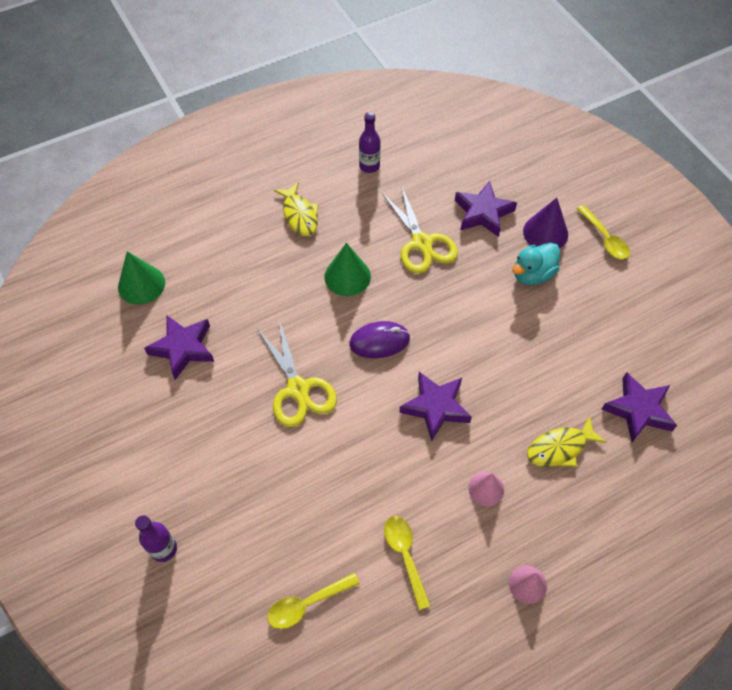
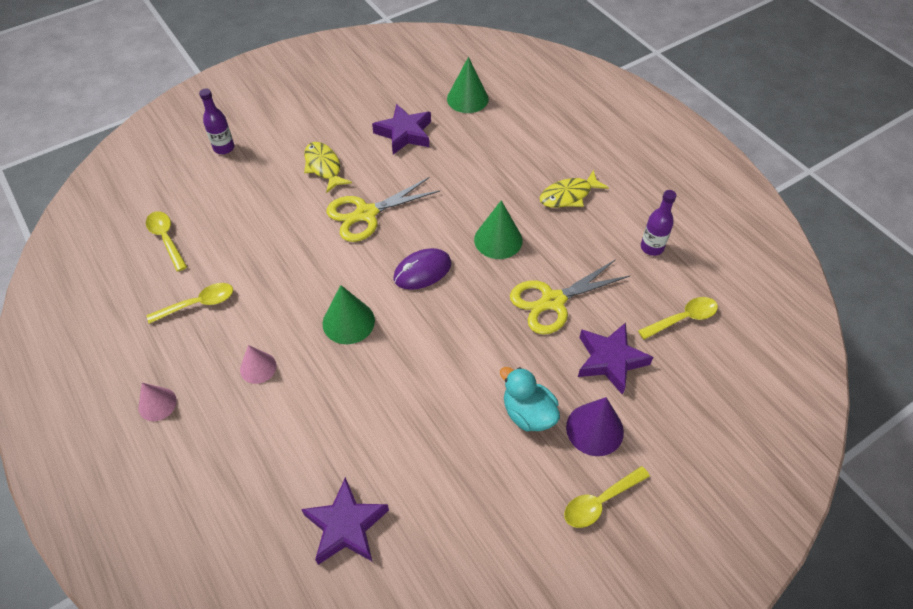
camera: 85 degrees right, 5 degrees down
purple mouse [349,321,410,358] -> purple mouse turned 75 degrees clockwise [393,248,451,290]
purple star [399,372,472,441] -> green cone [323,285,375,344]
yellow fish [527,416,607,467] -> yellow fish moved to [304,142,352,193]
none -> yellow spoon [638,297,718,339]

